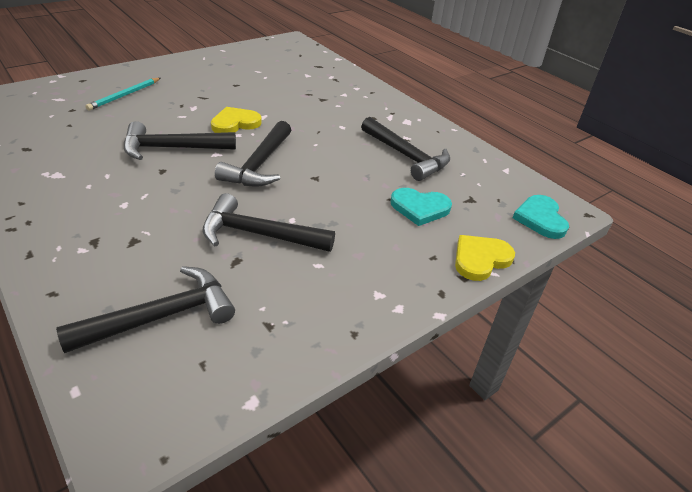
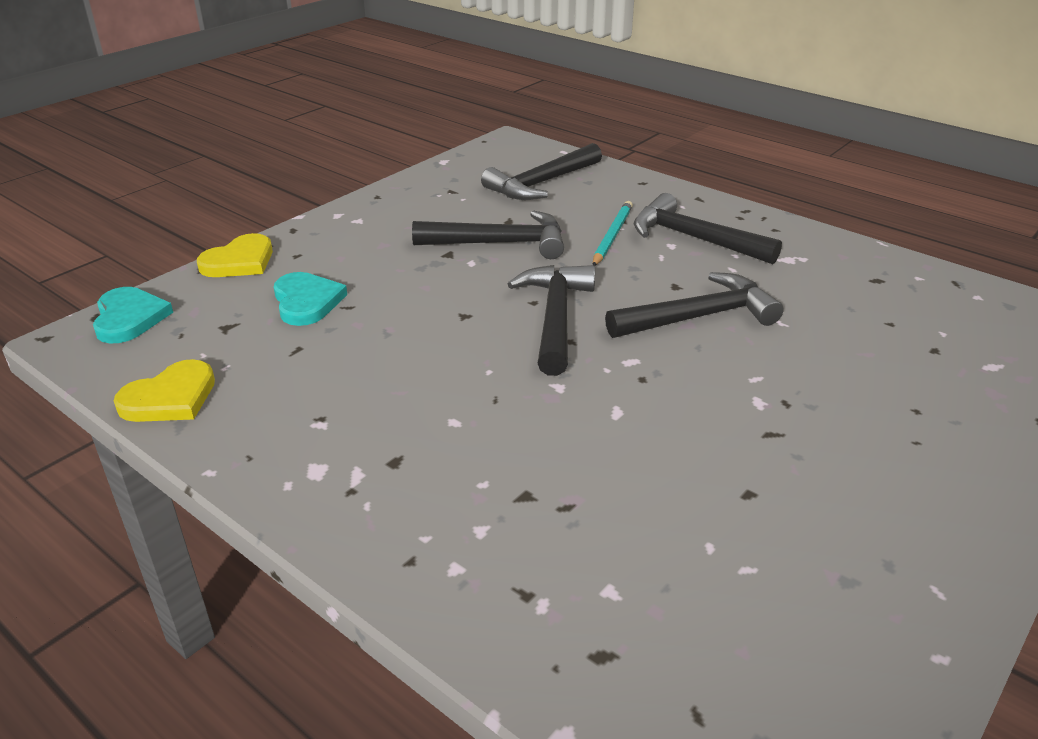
camera: 170 degrees right, 5 degrees down
turquoise pencil [86,78,160,110] -> turquoise pencil moved to [593,201,633,266]
yellow heart [211,107,262,133] -> yellow heart moved to [114,359,215,422]
black hammer [361,117,450,181] -> black hammer moved to [633,193,782,264]
turquoise heart [390,188,452,226] -> turquoise heart turned 75 degrees clockwise [274,272,347,326]

